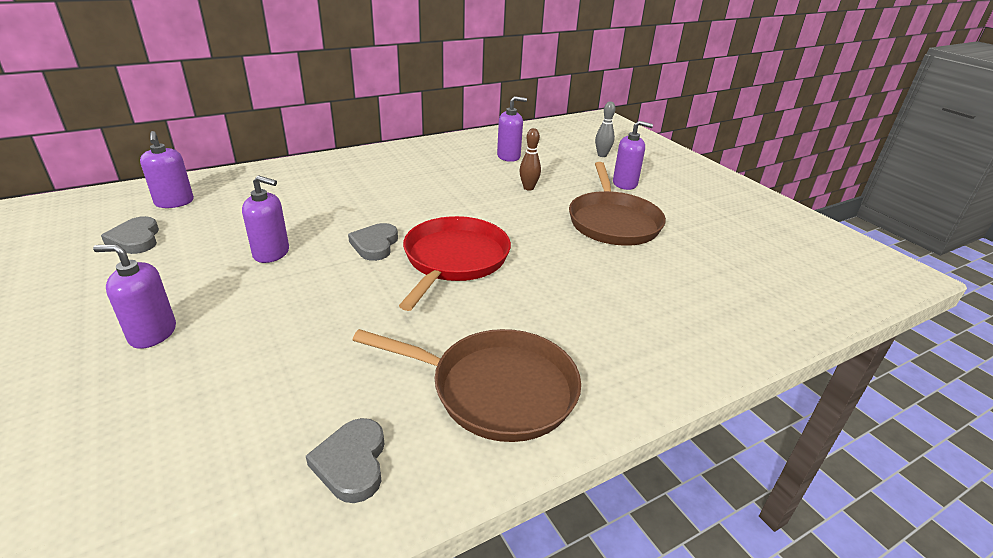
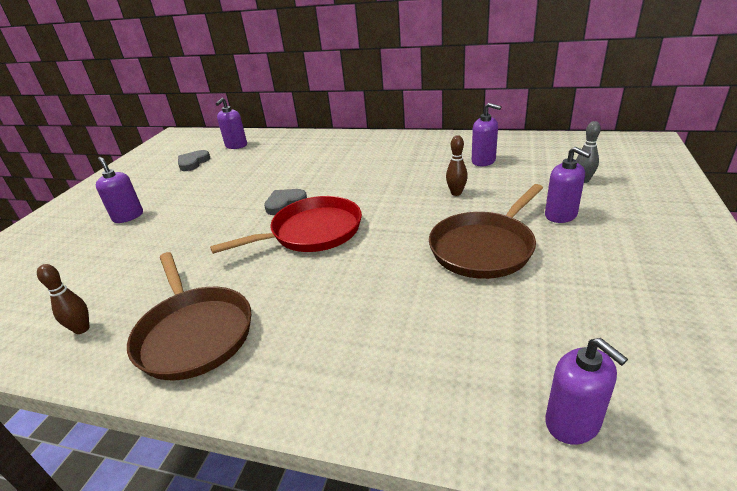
camera: 50 degrees right, 0 degrees up
purple soap dispenser [242,175,289,263] -> purple soap dispenser moved to [545,338,628,445]
grey heart [306,418,384,503] -> brown bowling pin [37,264,89,334]

